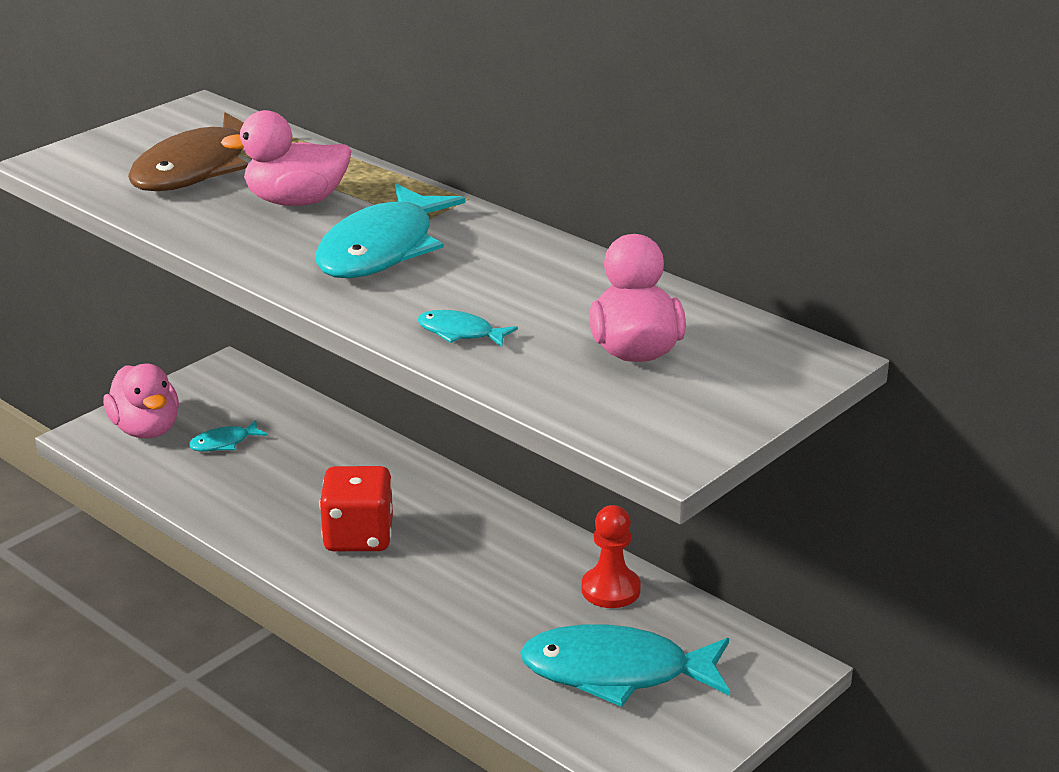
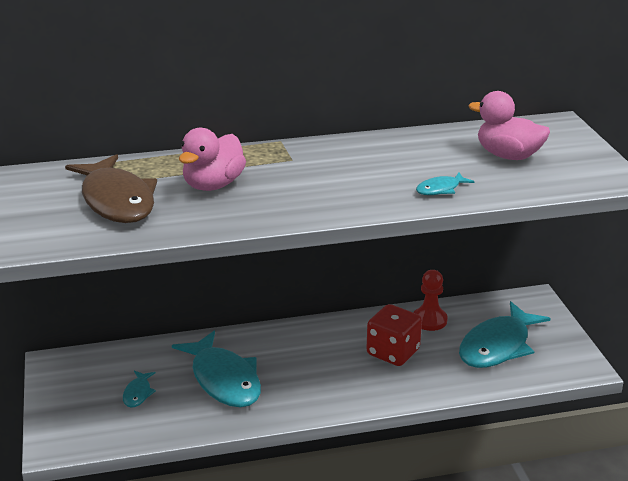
camera: 55 degrees left, 0 degrees up
pink duck [103,364,179,439] -> none
turquoise fish [316,184,465,278] -> turquoise fish moved to [172,331,261,407]
red dice [319,466,393,551] -> red dice moved to [366,304,422,366]

